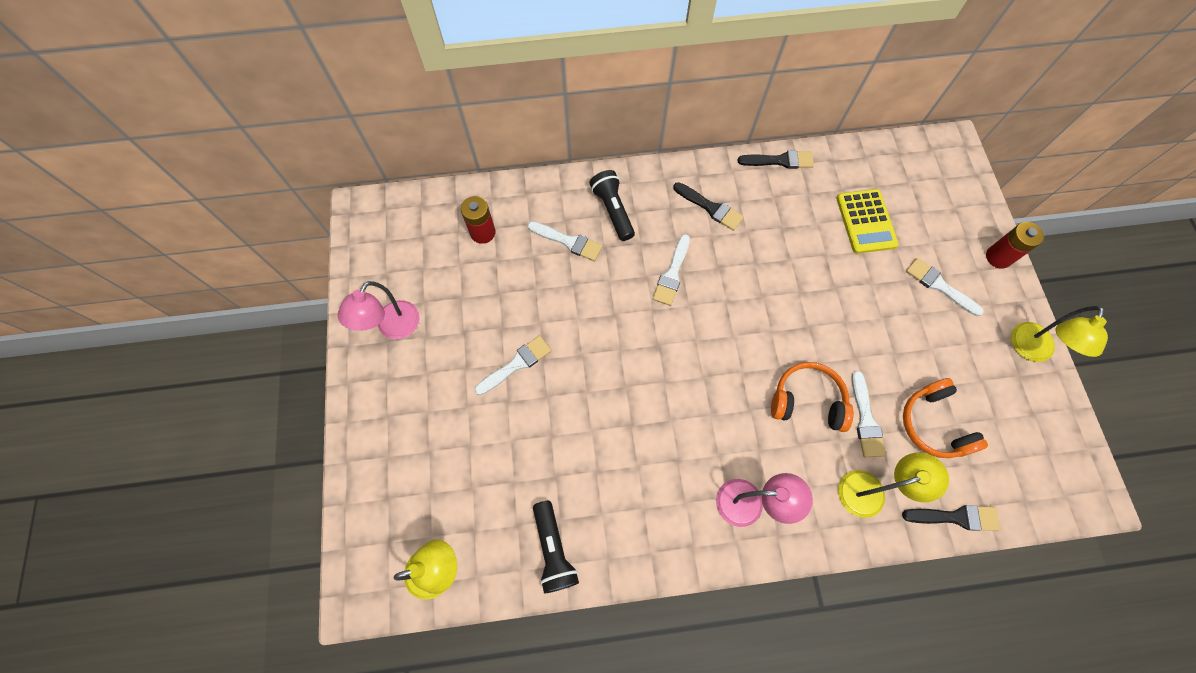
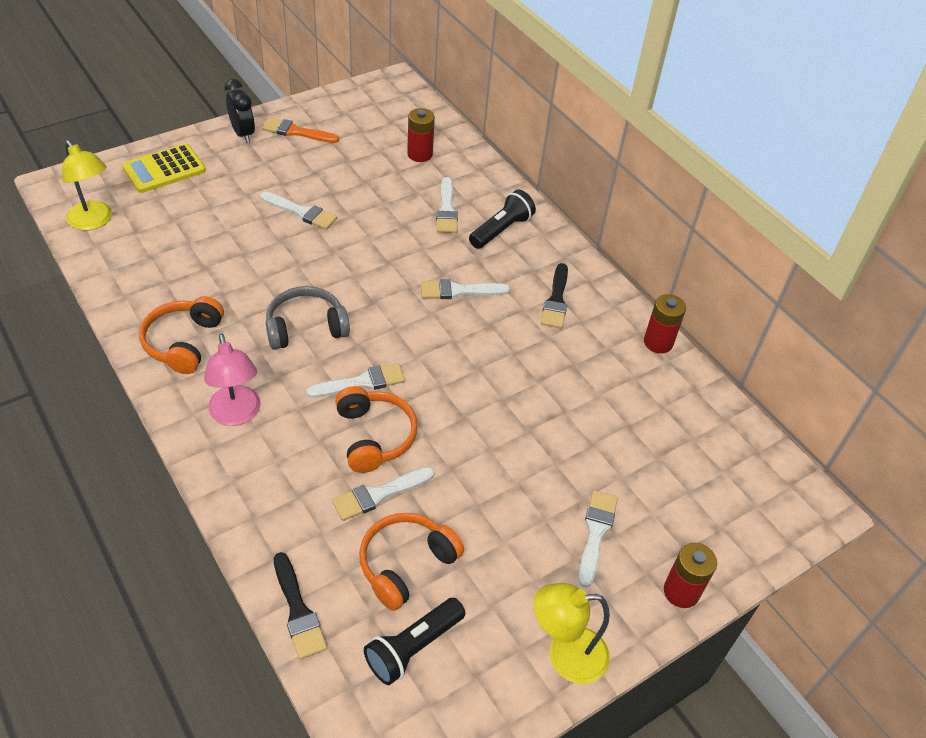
camera: 60 degrees right, 20 degrees down
pink lamp [337,281,420,339] -> orange brush [262,117,339,143]
black flashlight [533,501,579,593] -> black flashlight moved to [364,598,465,685]
black brush [738,150,814,169] -> red battery [644,294,686,353]
yellow calculator [836,189,899,254] -> yellow calculator moved to [122,144,206,193]
yellow lamp [838,453,949,518] -> none
none -> orange headphones [139,296,224,374]
none -> black clock [225,79,255,143]
none -> grey headphones [266,286,350,350]
none -> white brush [306,363,405,398]

